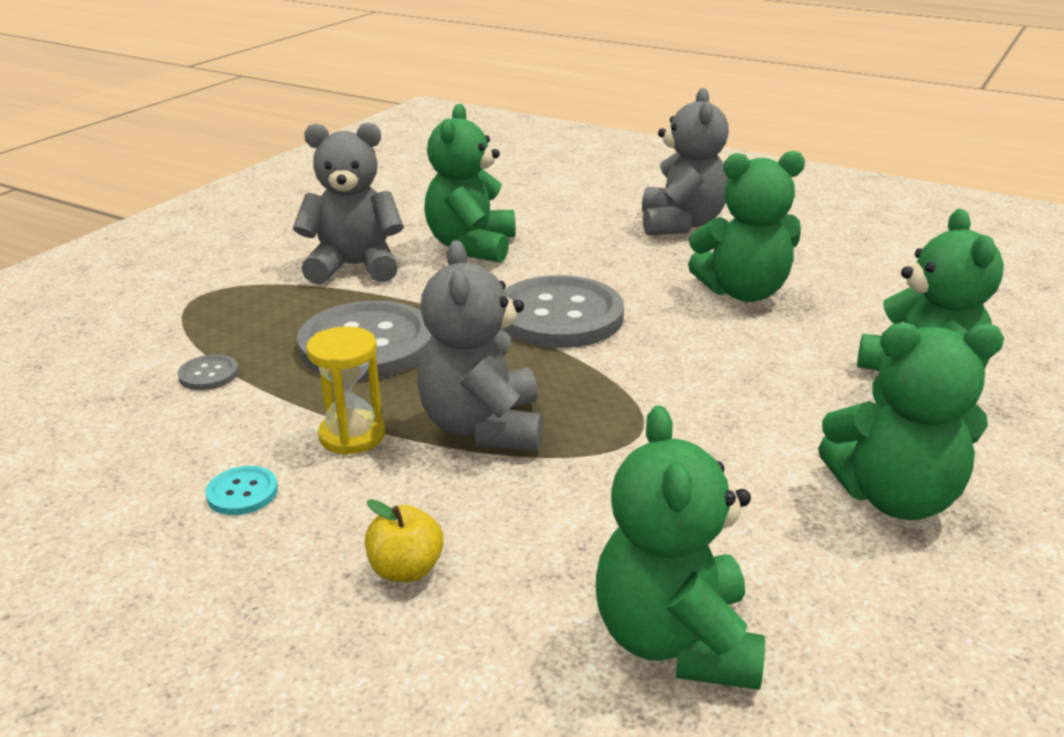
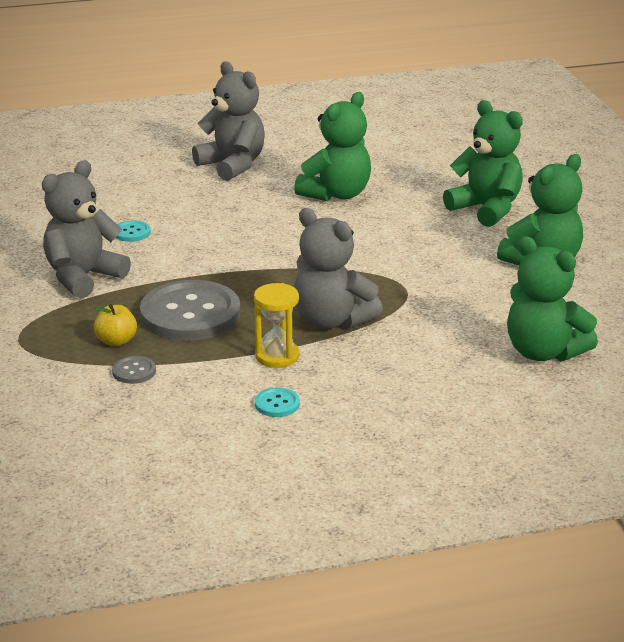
camera: 45 degrees left, 0 degrees up
yellow apple [365,499,444,582] -> yellow apple moved to [94,304,137,346]
green teddy bear [424,104,516,262] -> turquoise button [116,220,151,242]
grey button [502,275,624,348] -> none

